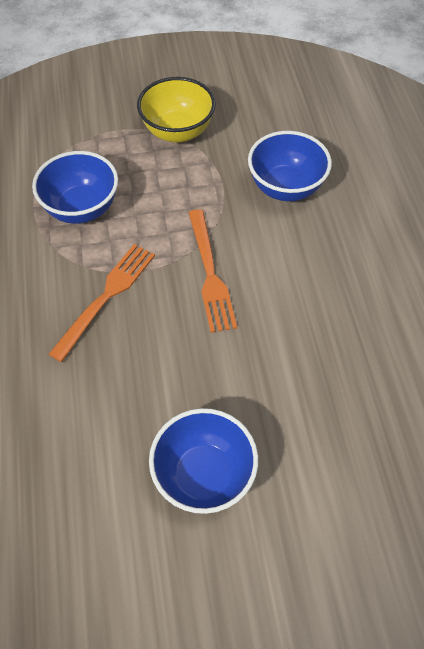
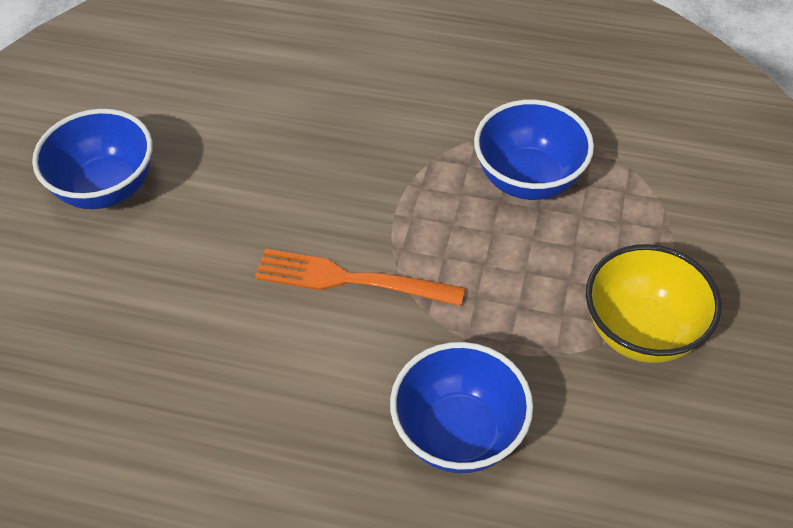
camera: 115 degrees right, 5 degrees down
orange fork [48,244,155,362] -> none

